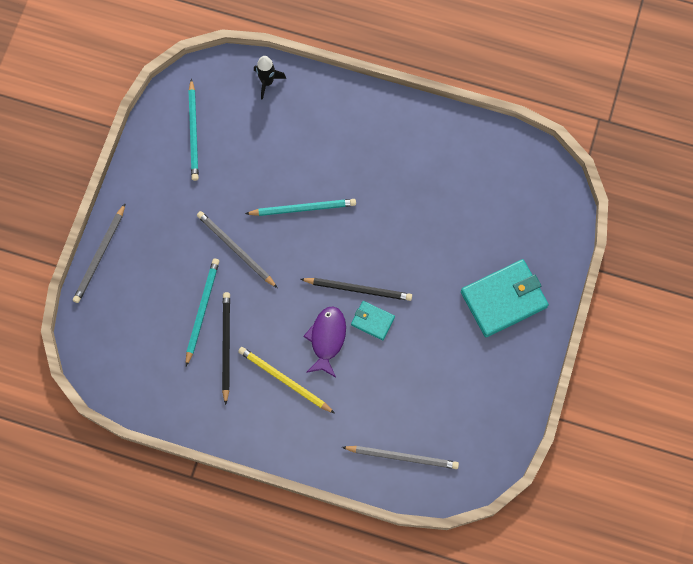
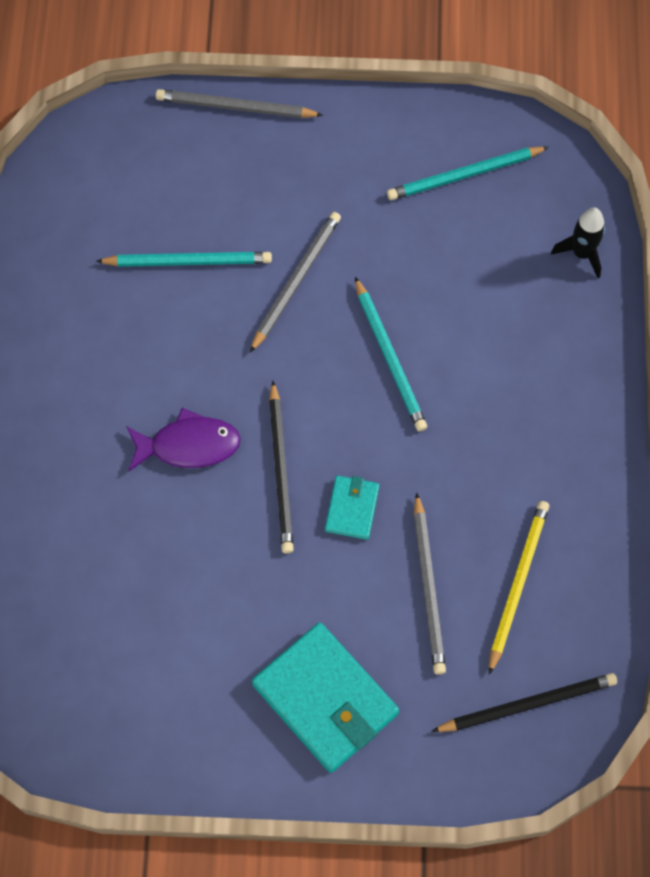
camera: 75 degrees right, 5 degrees down
black pencil [222,292,230,405] -> black pencil moved to [431,673,617,732]
yellow pencil [238,347,334,413] -> yellow pencil moved to [489,501,549,675]
grey pencil [342,446,459,469] -> grey pencil moved to [414,493,446,675]
turquoise wallet [351,301,395,340] -> turquoise wallet moved to [325,476,379,540]

